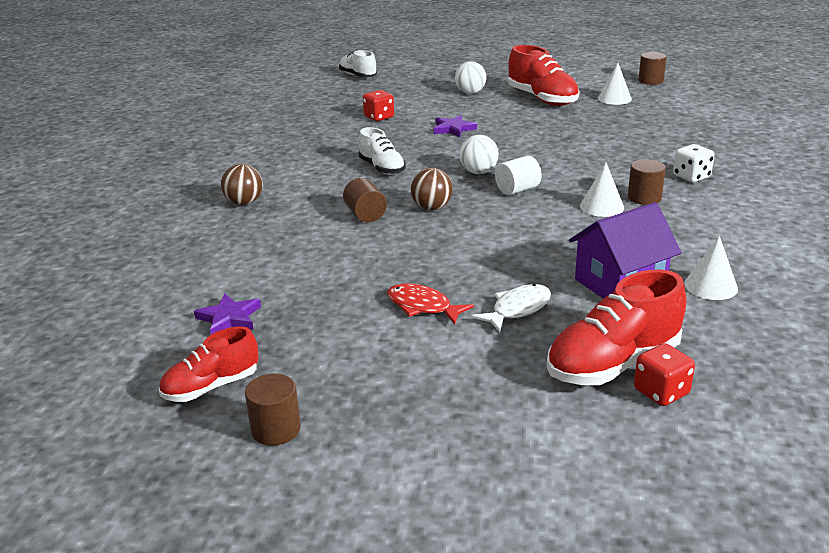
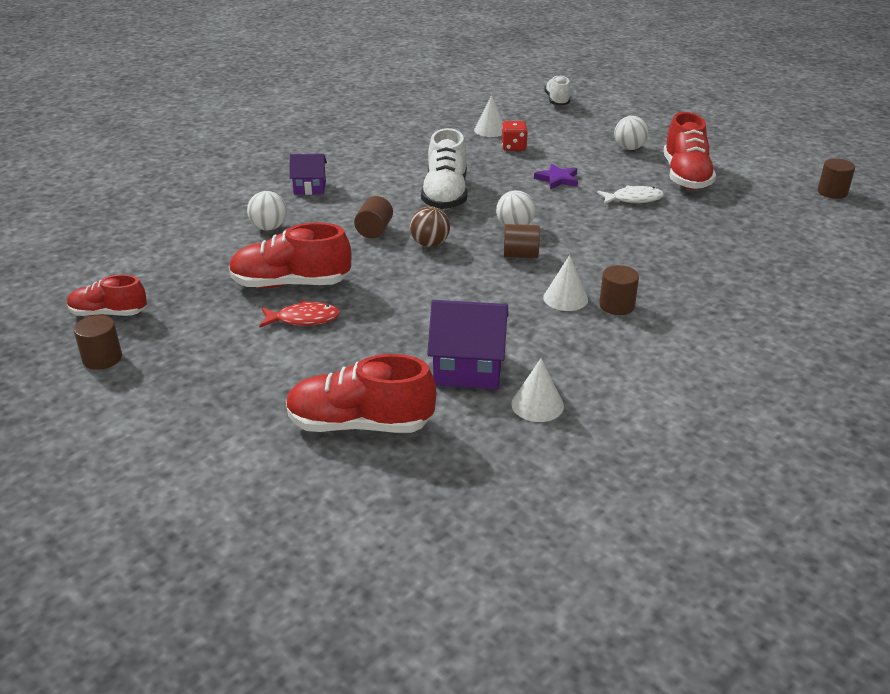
camera: 35 degrees right, 5 degrees up
purple star [194,294,261,334] -> none
brown ball [221,164,263,205] -> purple house [289,154,327,195]
white shoe [359,127,406,175] -> white shoe [421,128,467,210], size x1.59
red fish [387,283,474,325] -> red fish turned 105 degrees clockwise [259,300,340,327]
white fish [472,284,551,332] -> white fish moved to [597,185,664,204]
white cylinder [495,156,542,195] -> brown cylinder [504,224,540,258]
white cone [598,63,632,105] -> white cone moved to [474,95,503,137]
red dice [634,343,695,406] -> none
white dice [673,144,714,182] -> none
none -> red shoe [229,222,351,288]
none -> white ball [247,191,287,231]

